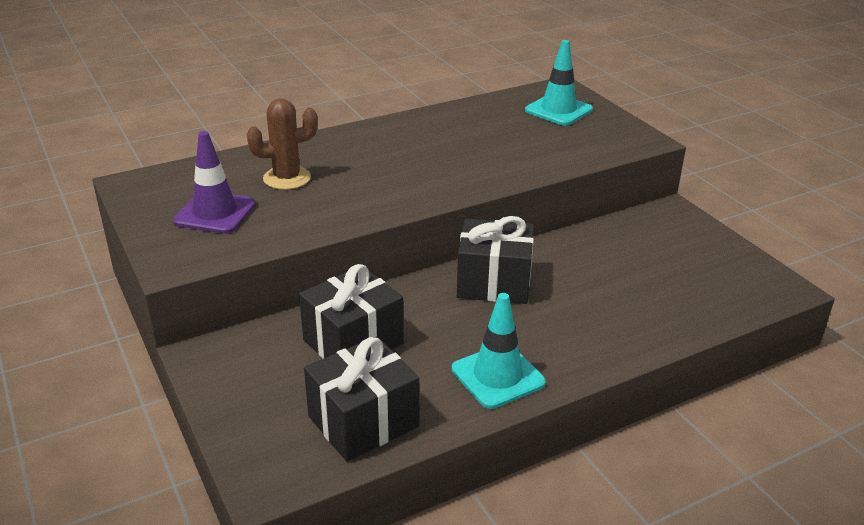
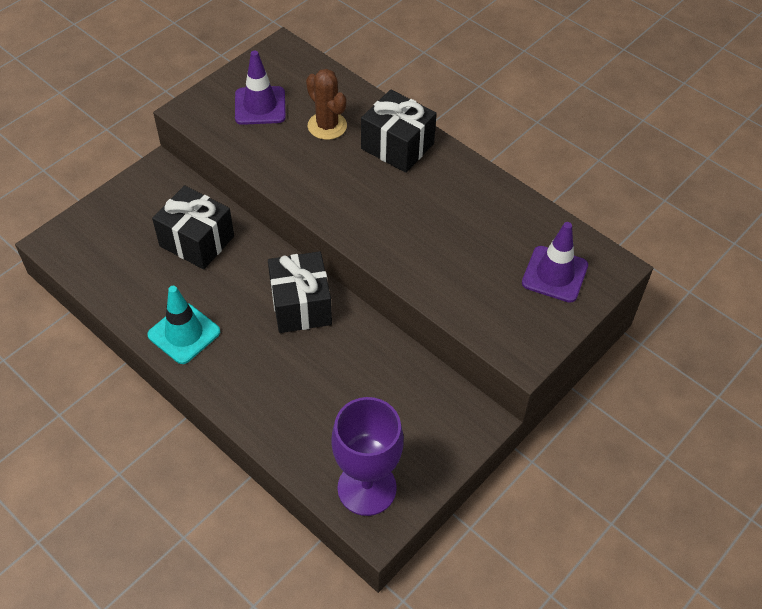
camera: 70 degrees right, 20 degrees up
black gift [304,336,419,462] -> black gift moved to [361,89,437,173]
turquoise traffic cone [525,40,593,126] -> purple traffic cone [522,222,588,302]
none -> purple goblet [331,397,404,516]

